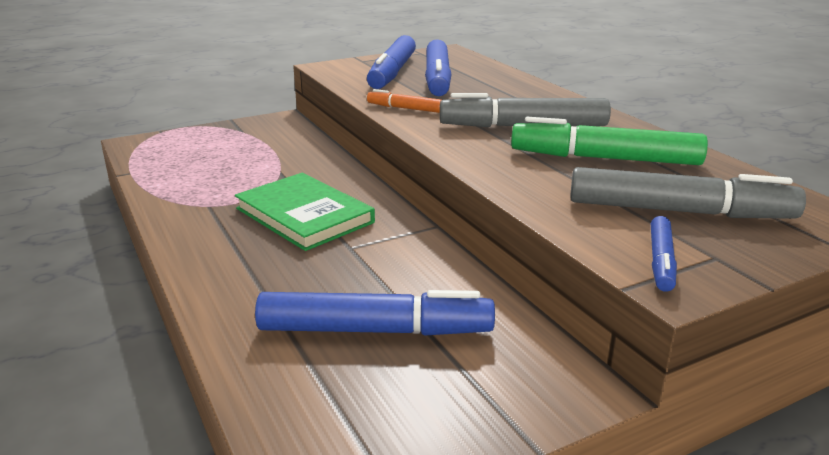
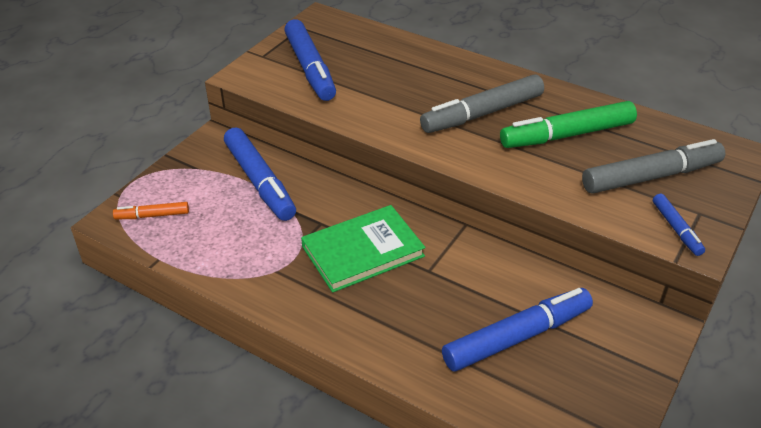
camera: 30 degrees left, 15 degrees up
green book [235,172,375,251] -> green book turned 45 degrees counterclockwise [301,205,426,293]
orange marker [367,89,441,113] -> orange marker moved to [113,202,189,219]
blue marker [425,39,452,96] -> blue marker moved to [224,127,296,221]

